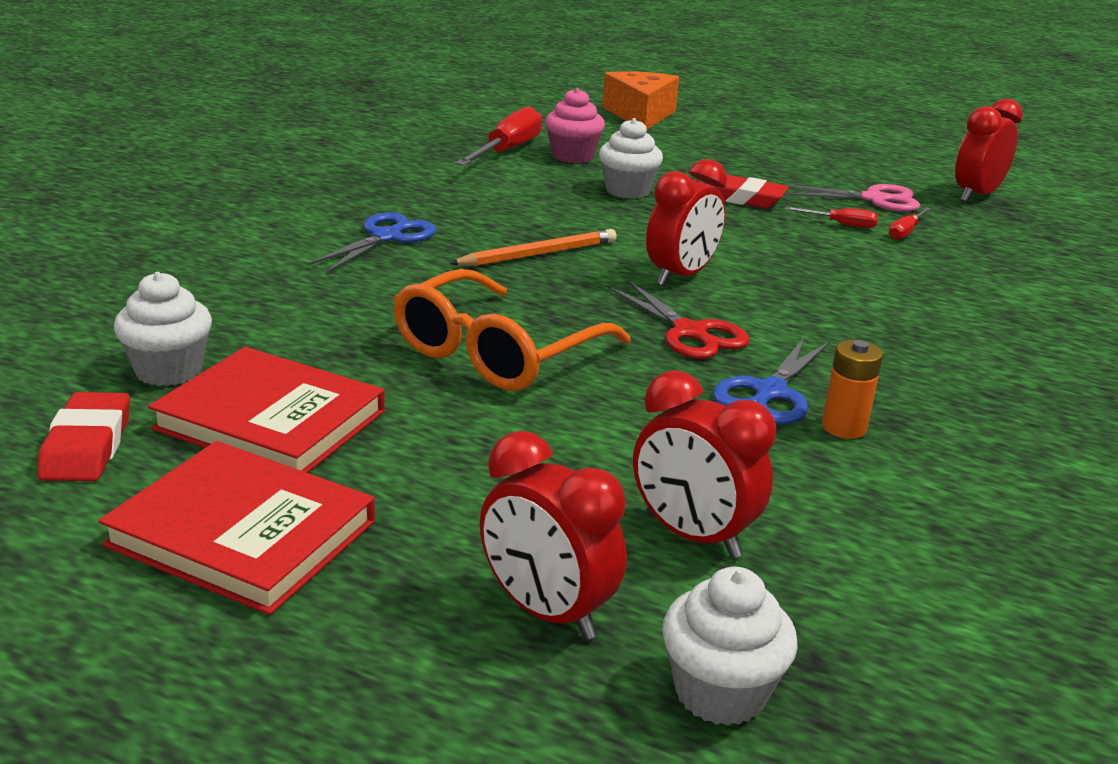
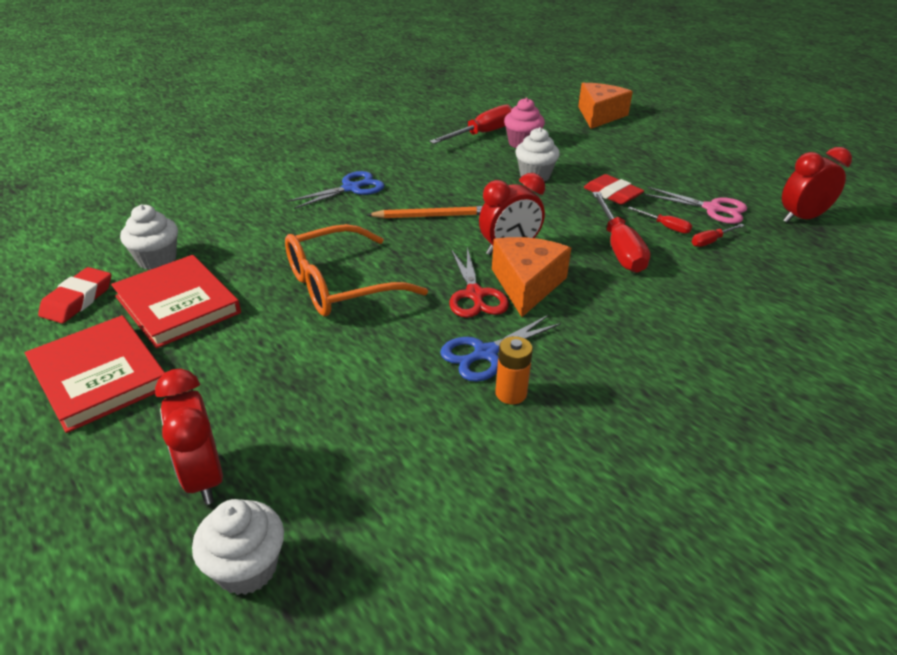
camera: 25 degrees right, 10 degrees up
red clock [633,370,776,558] -> none
none -> orange cheese [492,237,571,317]
none -> red screwdriver [592,192,650,273]

